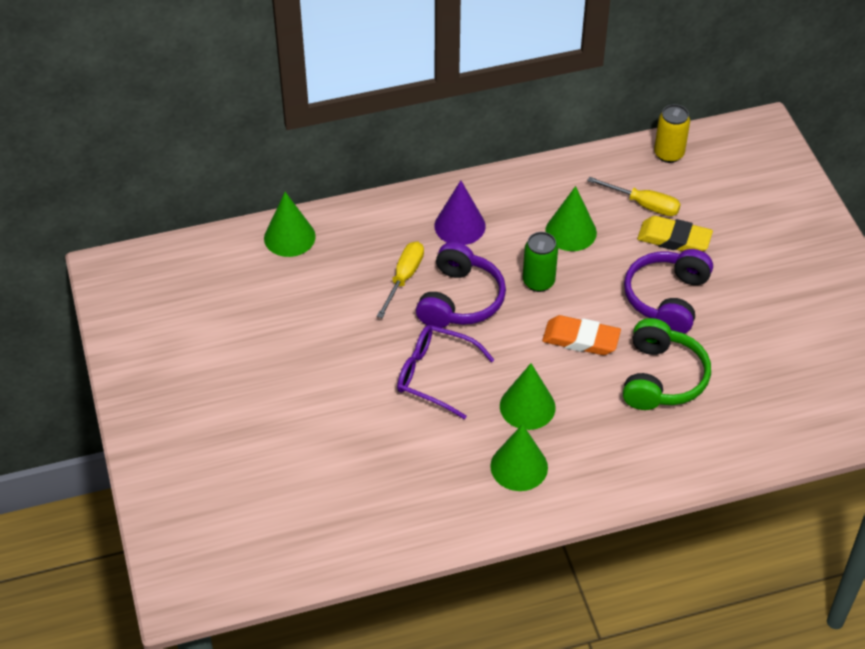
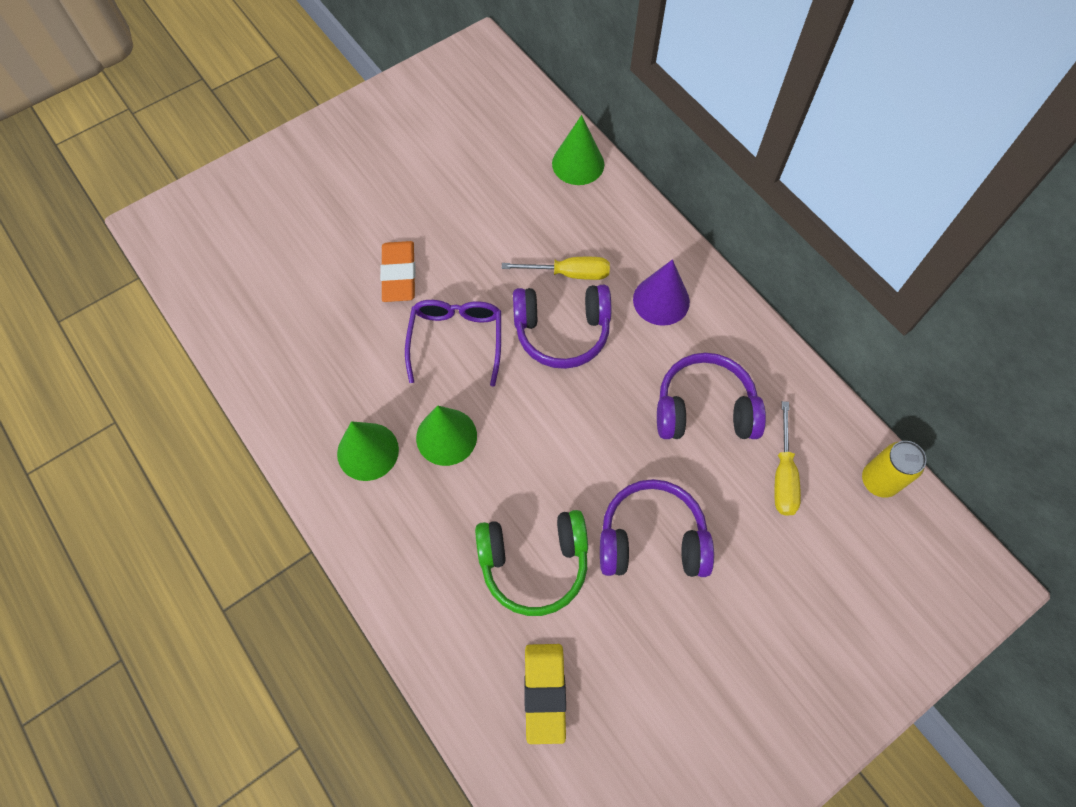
camera: 70 degrees right, 15 degrees up
green can [523,232,558,292] -> none
orange eraser [542,315,621,355] -> orange eraser moved to [380,241,416,302]
green cone [545,186,597,251] -> purple headphones [657,353,766,439]
yellow eraser [637,216,713,251] -> yellow eraser moved to [524,644,566,744]

